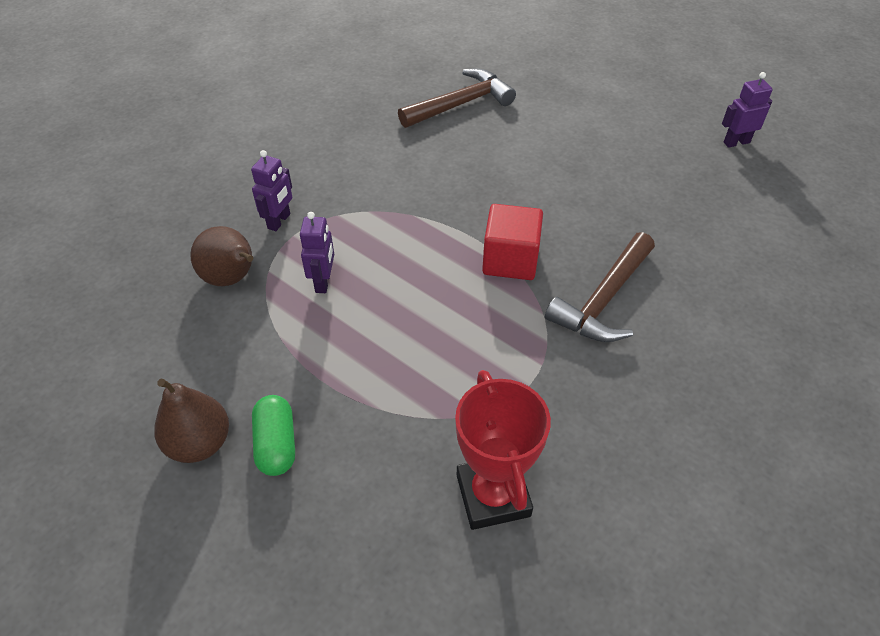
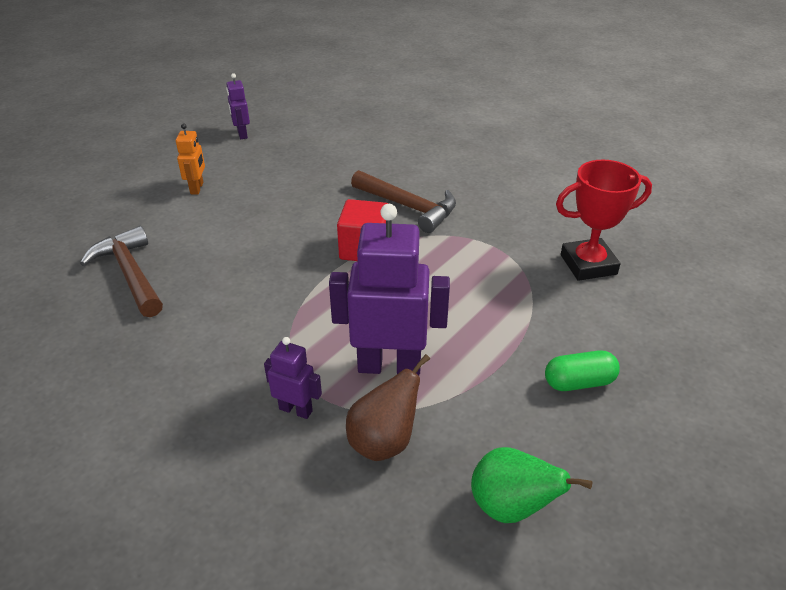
camera: 90 degrees left, 10 degrees down
brown pear [154,379,229,463] -> none
purple robot [300,212,334,293] -> purple robot [329,204,450,375], size x2.02
none -> orange robot [176,123,205,194]
none -> green pear [471,447,592,523]

